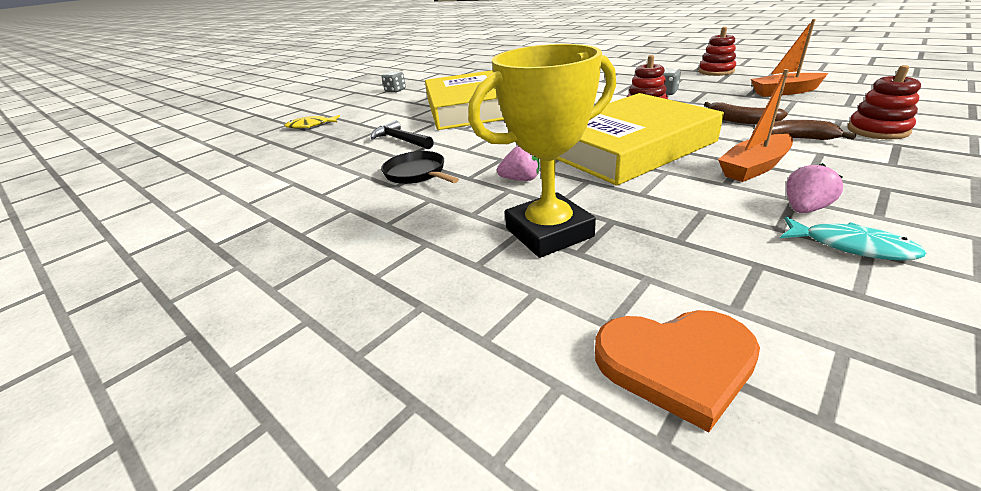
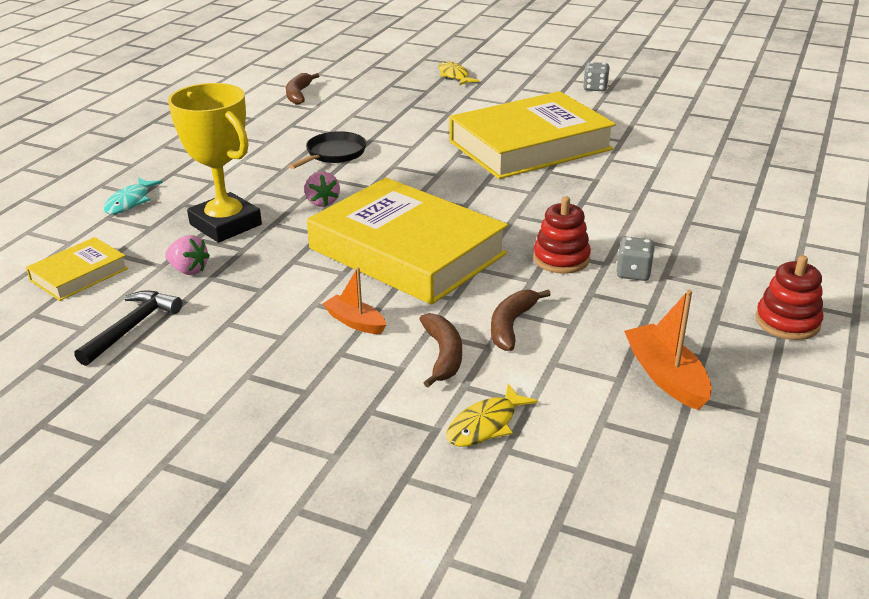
camera: 70 degrees right, 0 degrees up
black hammer [371,120,434,149] -> black hammer moved to [74,290,182,366]
orange heart [595,310,760,432] -> yellow book [26,237,128,301]
orange boat [718,69,793,182] -> orange boat [323,267,386,334], size x0.66
turquoise fish [780,216,926,260] -> turquoise fish moved to [104,177,163,214]
pink strawberry [786,163,843,213] -> pink strawberry moved to [165,235,210,275]
red stacking toy [847,65,921,140] -> yellow fish [446,384,538,446]
none -> brown banana [286,73,319,105]

